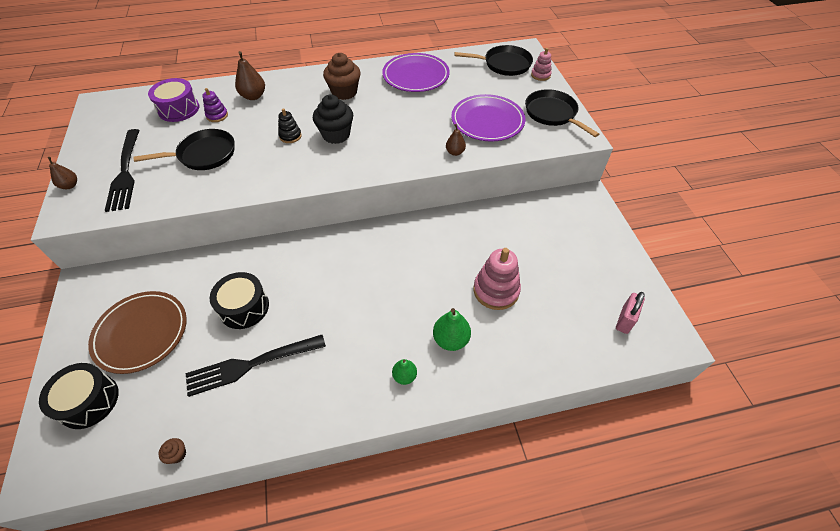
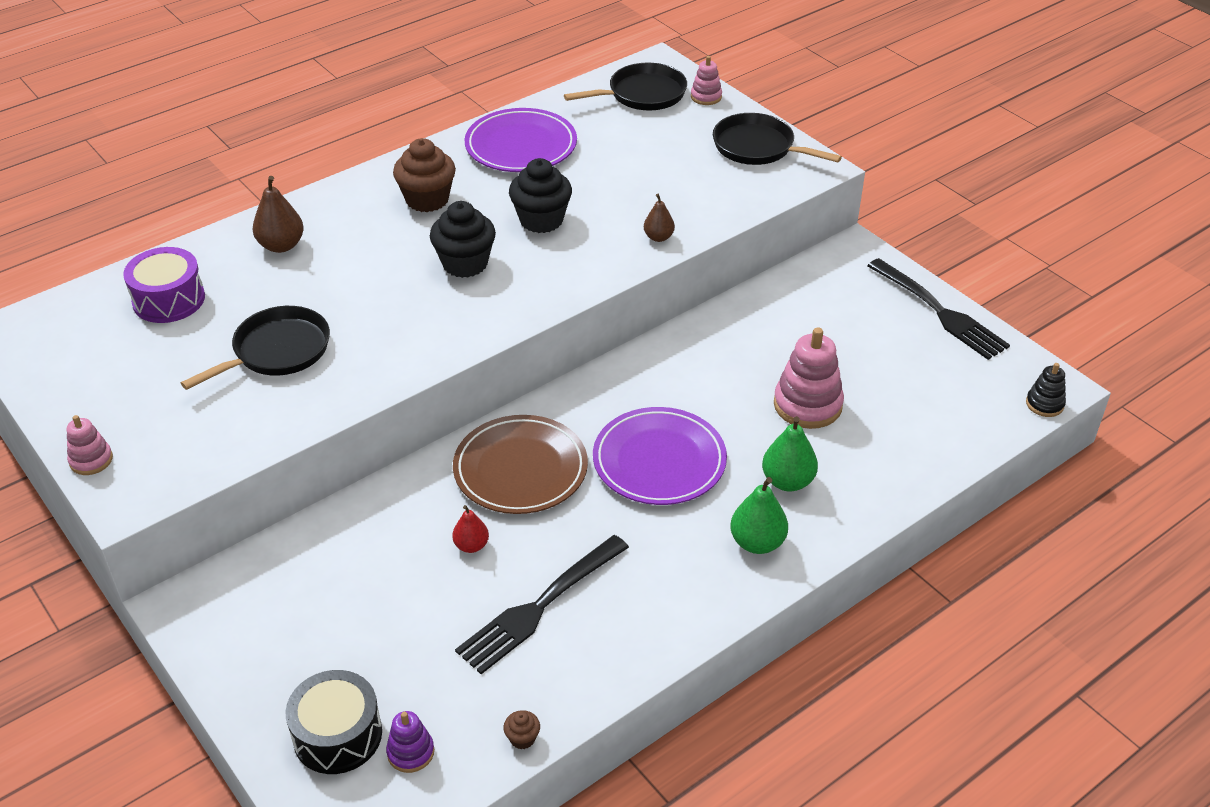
camera: 25 degrees left, 10 degrees down
brown pear [48,157,77,189] -> pink stacking toy [67,415,113,475]
brown plate [88,291,187,374] -> brown plate moved to [453,415,588,514]
black fork [105,129,140,212] -> black fork moved to [867,258,1010,360]
purple stacking toy [202,88,228,122] -> purple stacking toy moved to [386,711,434,773]
black drum [210,272,269,329] -> red pear [452,505,489,553]
black stacking toy [278,108,302,143] -> black stacking toy moved to [1026,363,1066,417]
green pear [392,359,417,385] -> green pear [730,477,788,554], size x1.58
purple plate [451,94,526,141] -> purple plate moved to [593,407,727,505]
pink padlock [616,292,645,334] -> none
none -> black cupcake [509,158,572,233]

